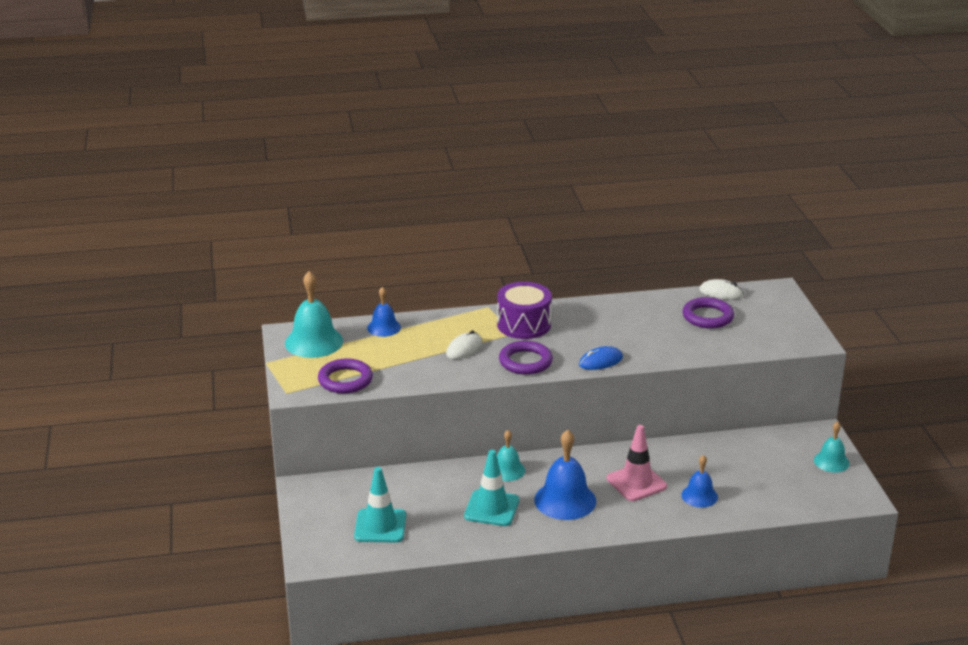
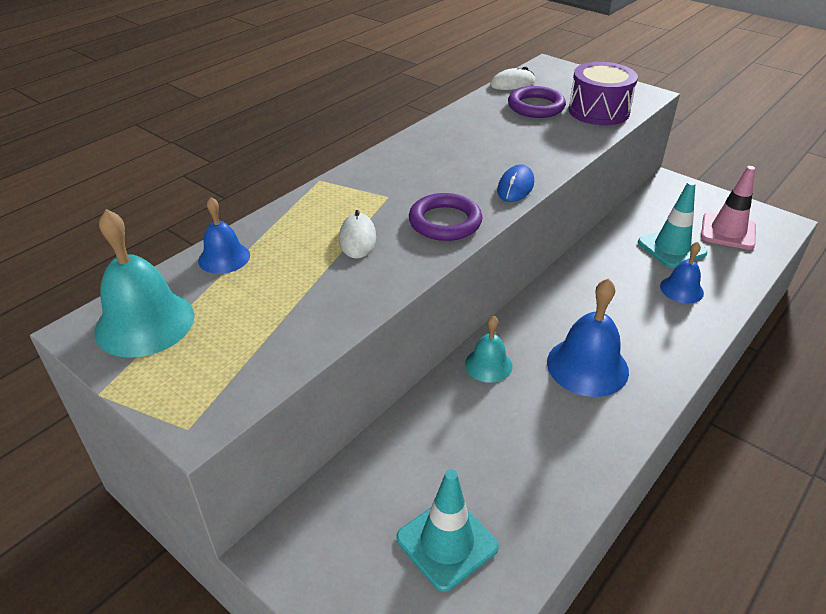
camera: 40 degrees left, 10 degrees up
purple ring [318,358,373,394] -> none
turquoise traffic cone [464,450,519,526] -> turquoise traffic cone moved to [638,181,708,268]
purple drum [497,282,552,339] -> purple drum moved to [568,62,638,125]
pink traffic cone [607,425,667,501] -> pink traffic cone moved to [701,166,756,250]
turquoise bell [814,421,850,472] -> none

